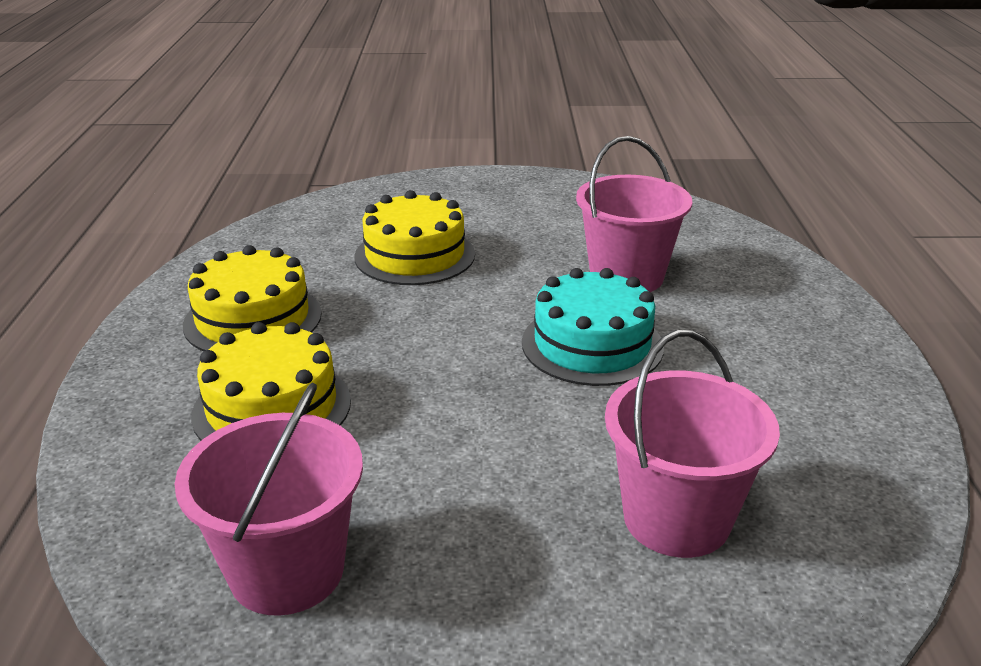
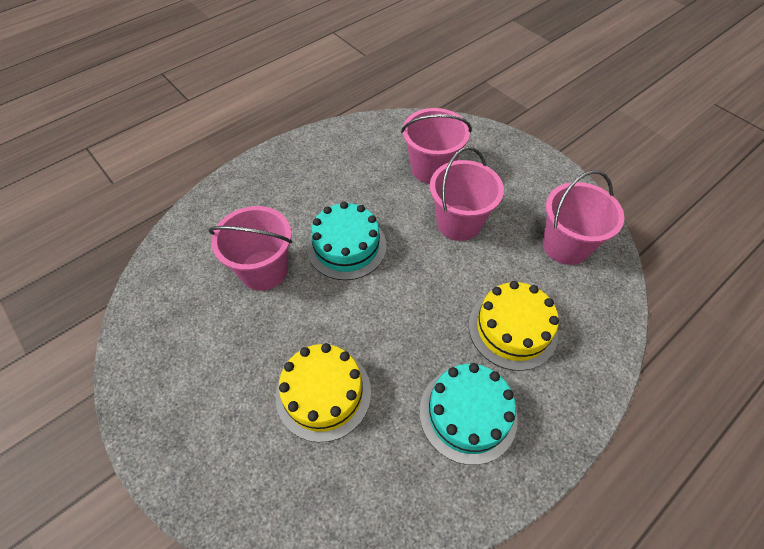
camera: 130 degrees left, 25 degrees up
yellow cake [183,245,322,351] -> turquoise cake [419,363,518,465]
none -> pink bucket [430,147,504,241]

